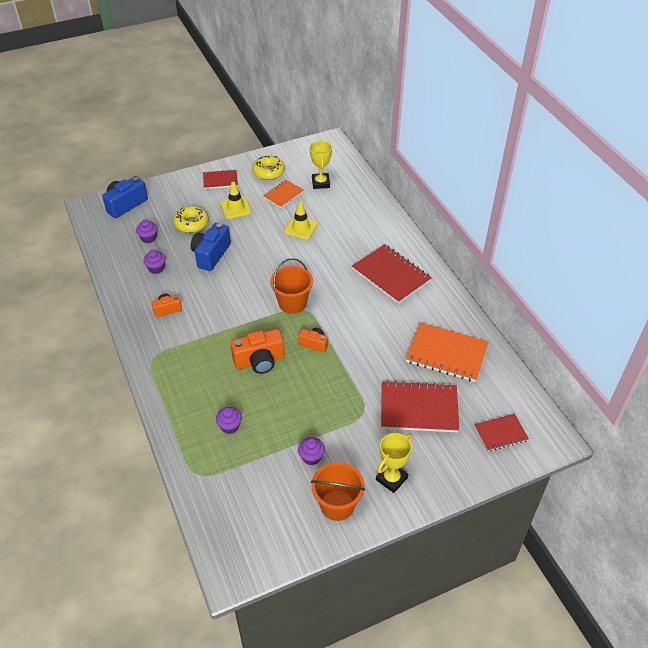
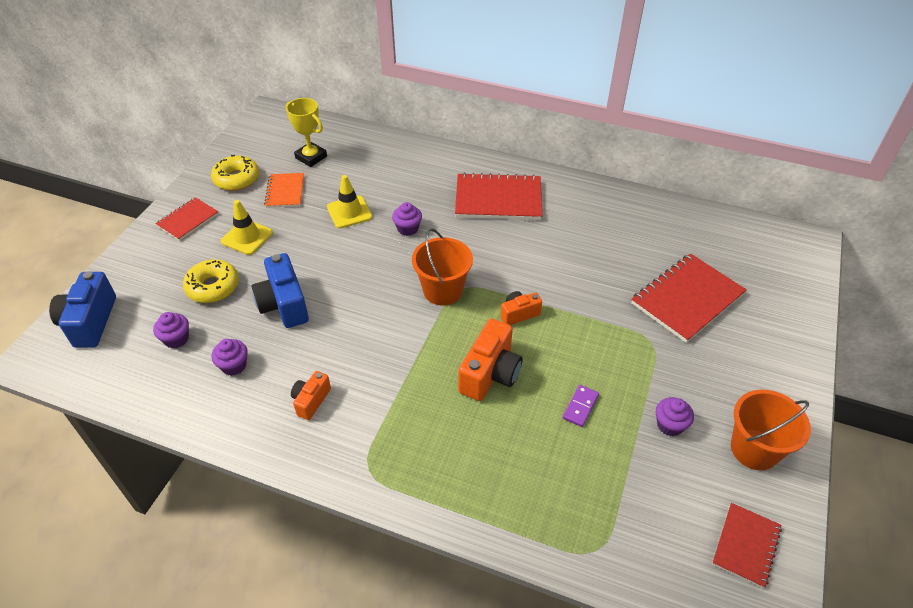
camera: 45 degrees left, 0 degrees up
purple cupcake [216,407,242,434] -> purple cupcake moved to [392,202,422,236]
yellow trophy [376,433,412,493] -> none
orange notebook [405,322,489,382] -> none
red notebook [474,414,529,451] -> red notebook moved to [712,503,782,588]
none -> purple domino [563,385,599,427]

